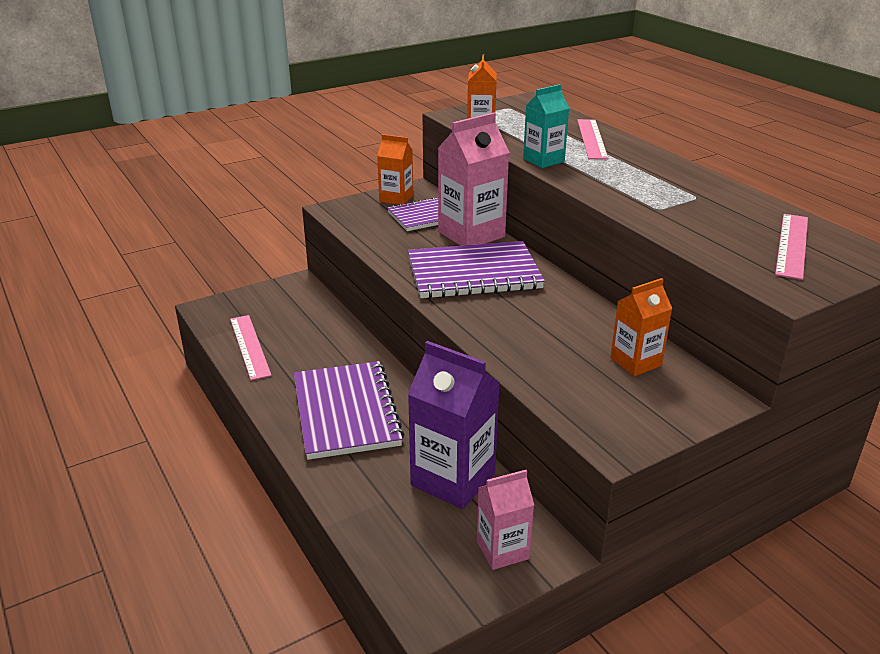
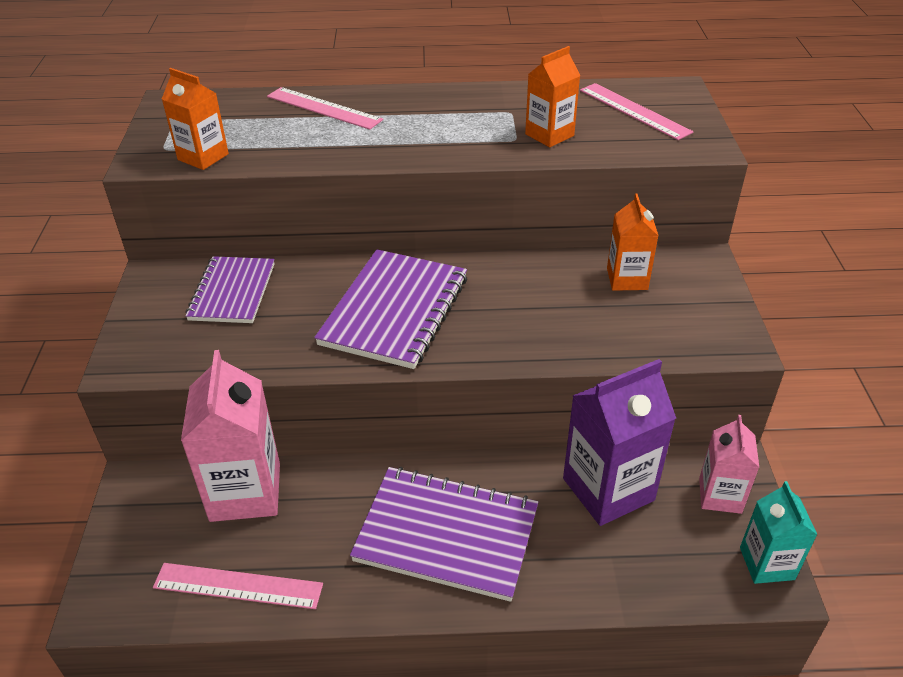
camera: 60 degrees left, 10 degrees up
orange carton [377,134,413,205] -> orange carton moved to [525,46,580,147]
pink carton [438,112,510,246] -> pink carton moved to [181,350,280,522]
turquoise carton [523,84,569,168] -> turquoise carton moved to [740,481,818,584]

